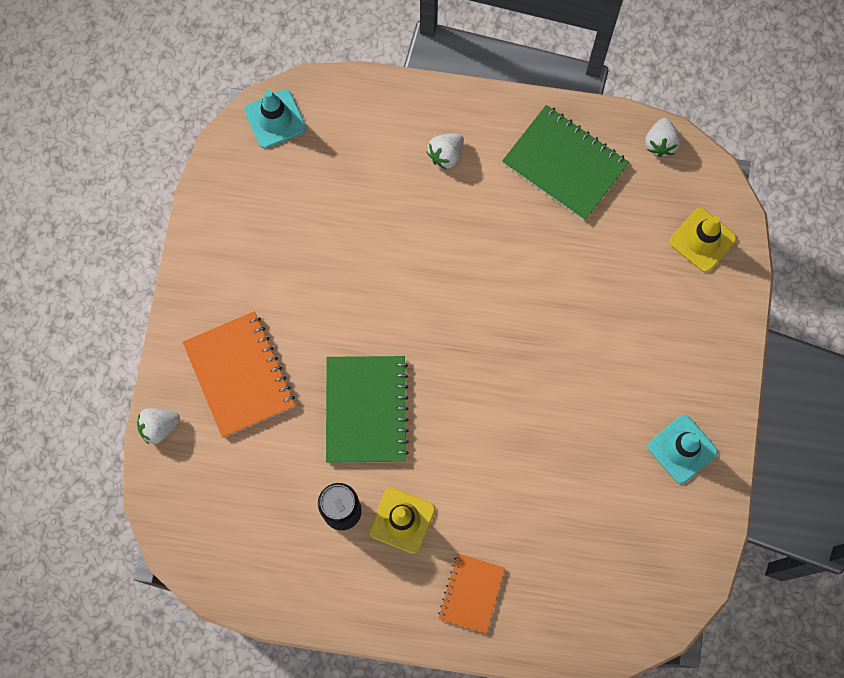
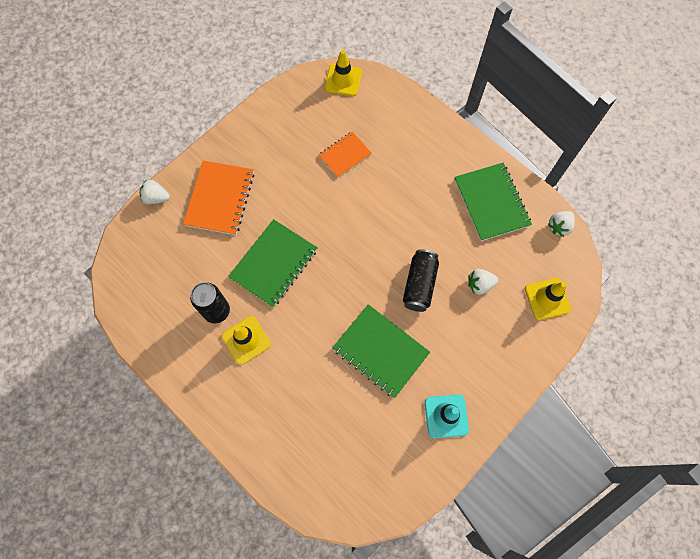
camera: 35 degrees right, 5 degrees down
turquoise traffic cone [244,89,306,149] -> yellow traffic cone [325,50,362,96]
white strawberry [427,134,464,170] -> white strawberry moved to [468,269,498,295]
orange notebook [438,554,505,634] -> orange notebook moved to [319,132,372,178]
none -> green notebook [332,304,430,398]
none -> black can [403,249,439,312]

